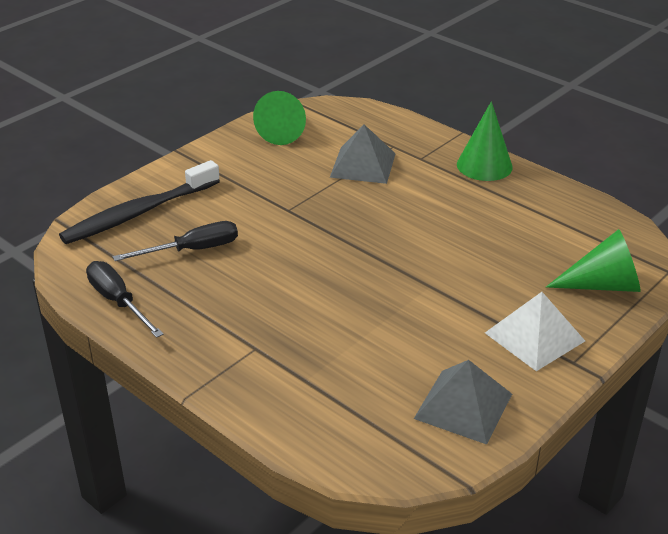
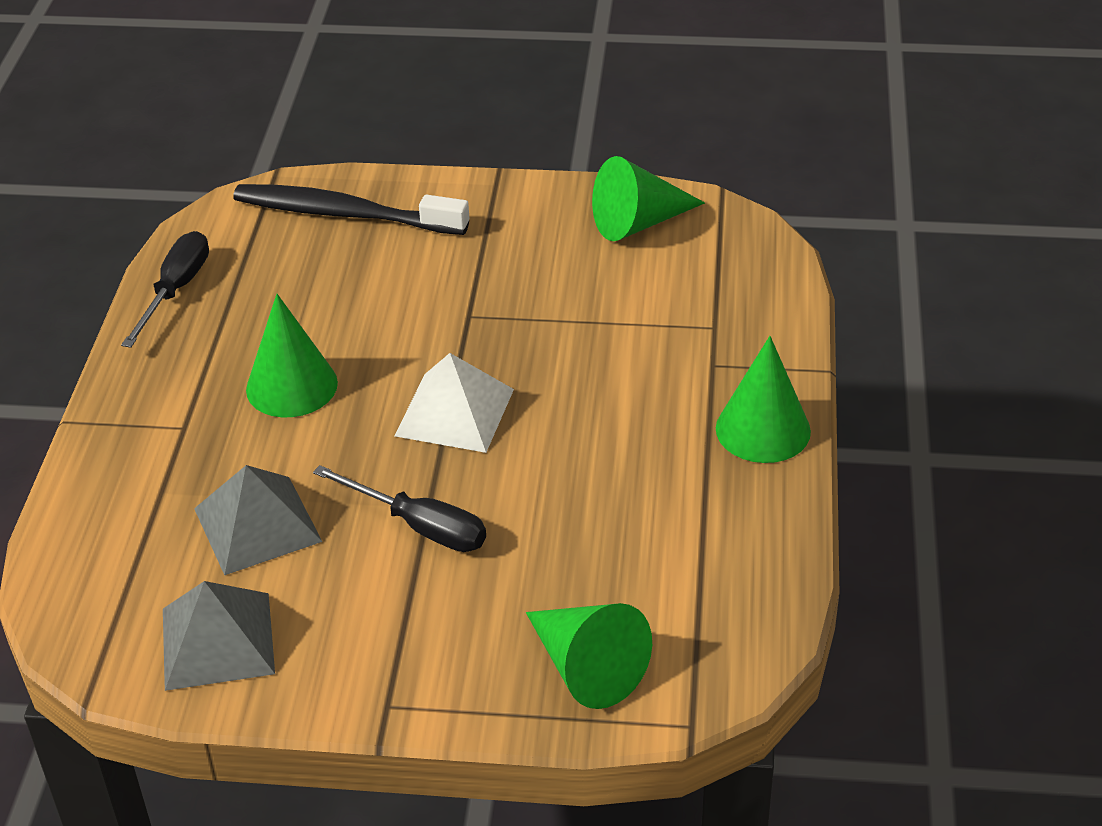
camera: 55 degrees right, 5 degrees up
black screwdriver [113,221,238,261] -> black screwdriver moved to [313,465,486,552]
grey pyramid [330,124,396,184] -> grey pyramid moved to [194,465,322,576]
white pyramid [485,292,585,371] -> white pyramid moved to [394,353,514,453]
none -> green cone [246,294,338,417]

